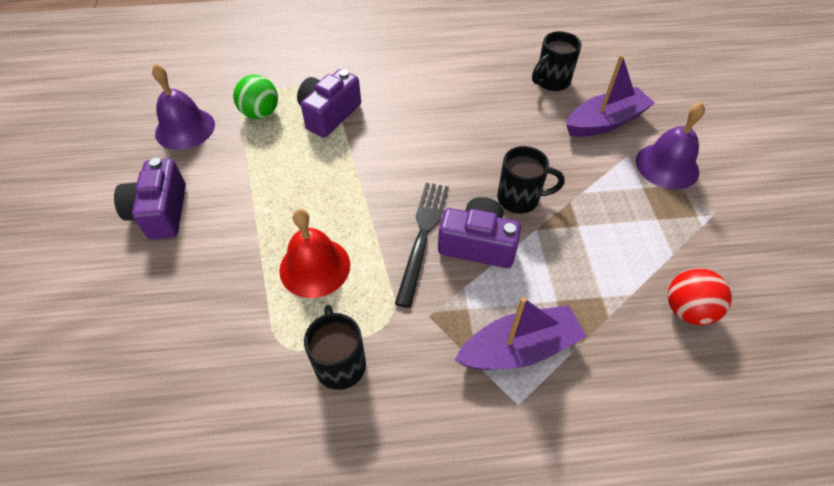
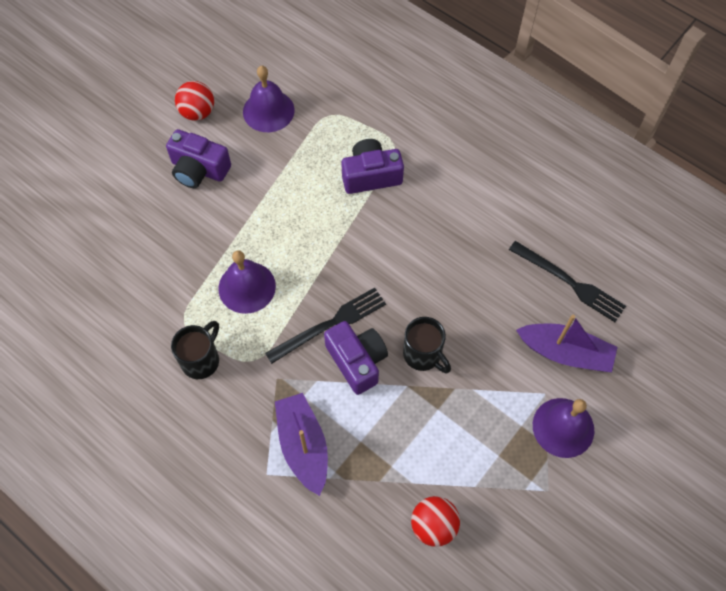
camera: 45 degrees right, 10 degrees up
purple camera [114,158,186,239] -> purple camera turned 105 degrees counterclockwise [166,129,231,188]
green ball [233,75,278,119] -> none
red bell [279,209,350,298] -> purple bell [218,250,276,314]
purple boat [455,297,587,370] -> purple boat turned 135 degrees counterclockwise [275,393,328,496]
black mug [532,31,582,91] -> black fork [509,241,626,322]
none -> red ball [175,81,214,121]

